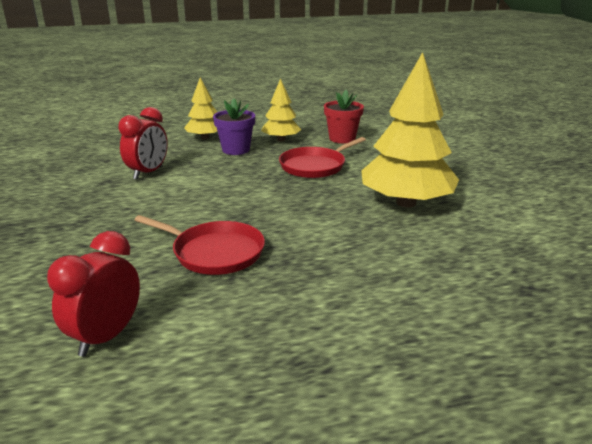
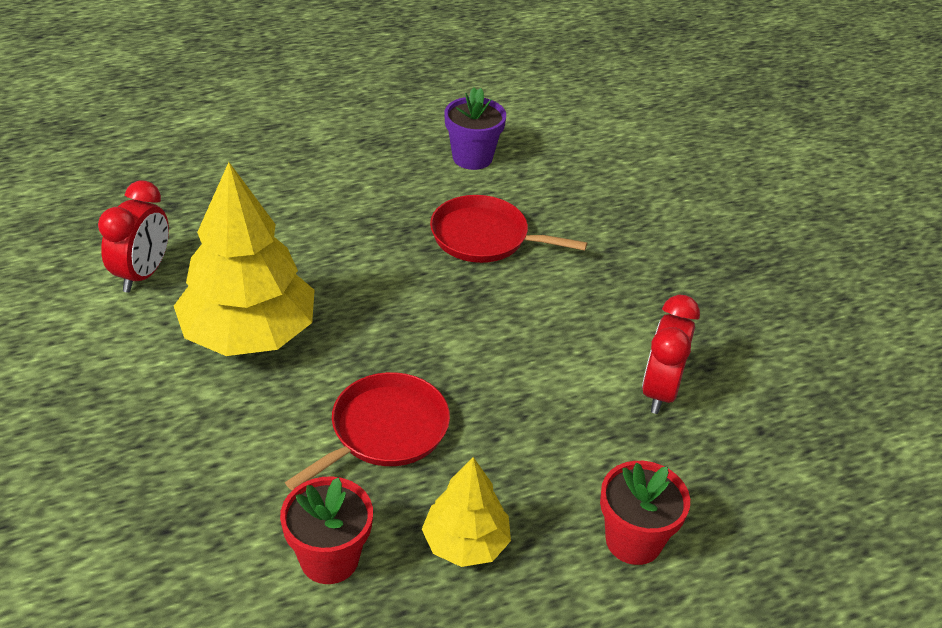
camera: 170 degrees right, 15 degrees up
red clock [47,231,140,357] -> red clock moved to [98,180,169,293]
yellow tree [184,77,217,140] -> red flower pot [600,461,690,565]
purple flower pot [213,99,255,155] -> purple flower pot moved to [444,87,506,170]

